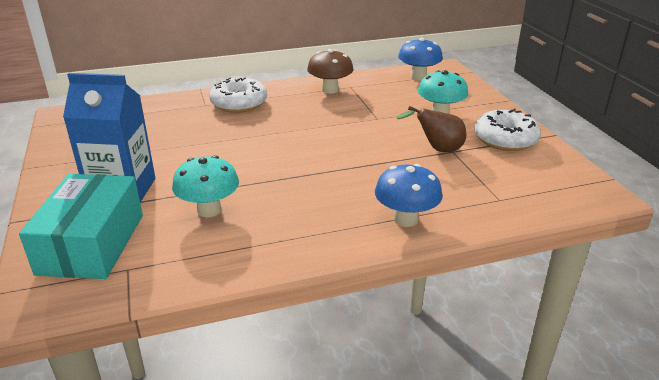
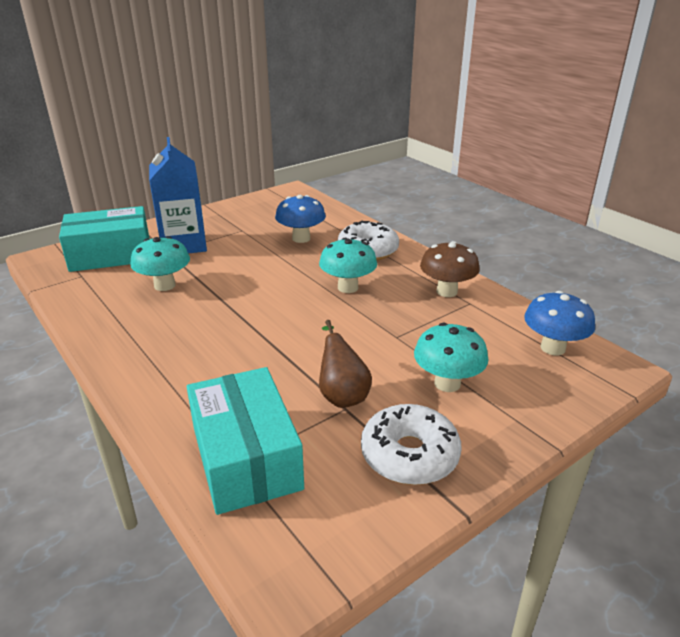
camera: 70 degrees right, 0 degrees up
blue mushroom [375,164,443,227] -> blue mushroom moved to [275,195,326,243]
none -> turquoise box [187,367,304,515]
none -> turquoise mushroom [319,238,377,293]

